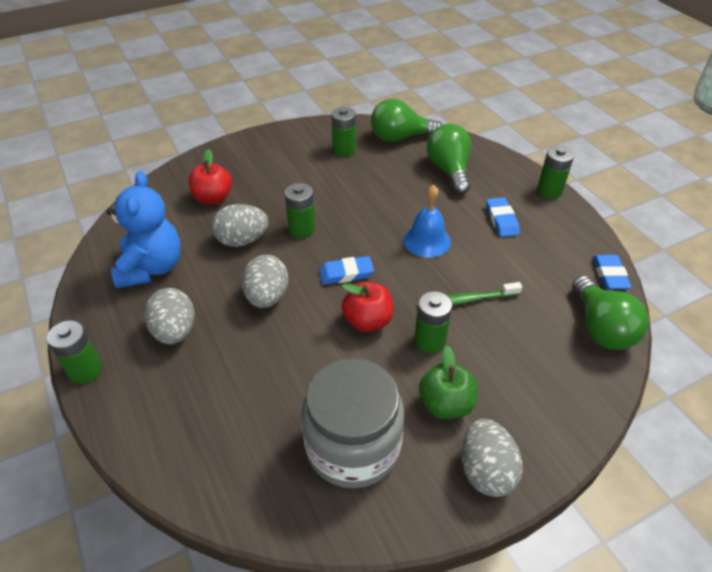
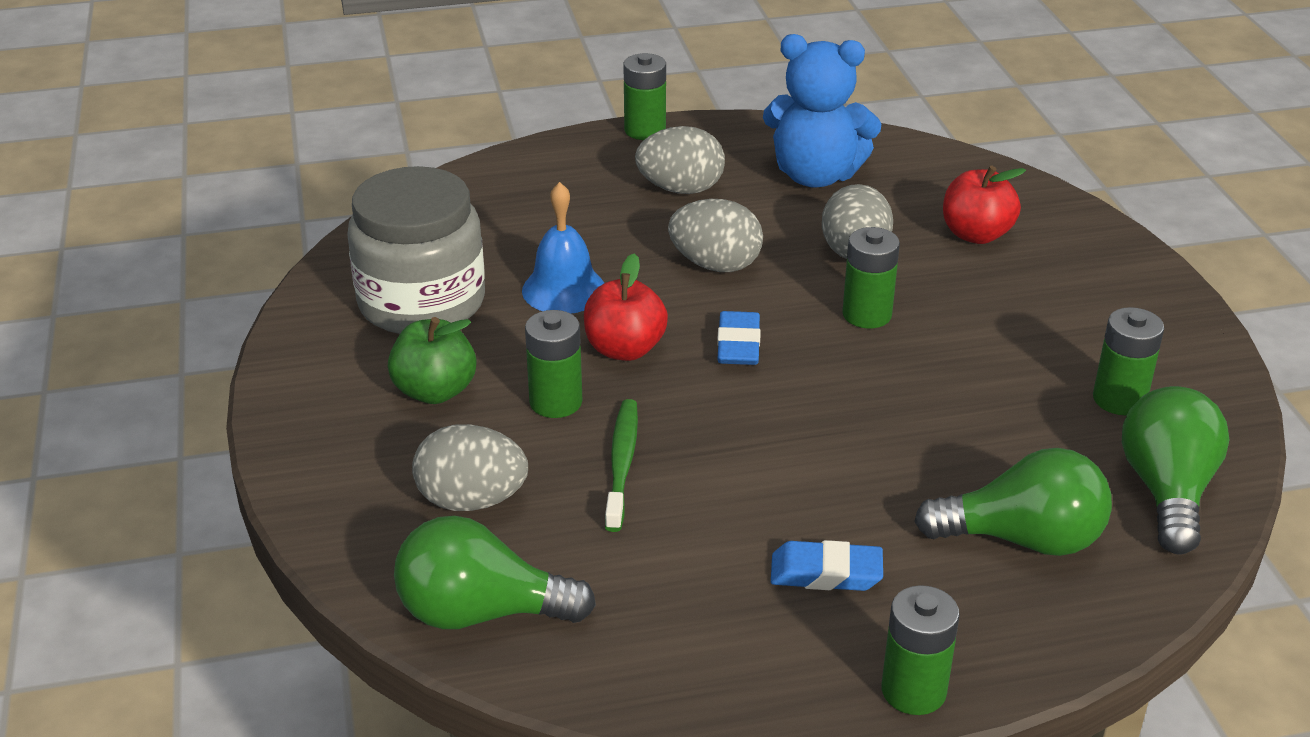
camera: 105 degrees right, 10 degrees down
blue bell [403,185,451,258] -> blue bell moved to [522,182,604,314]
grey egg [461,419,523,497] -> grey egg moved to [412,424,528,511]
blue eraser [593,255,632,289] -> none

